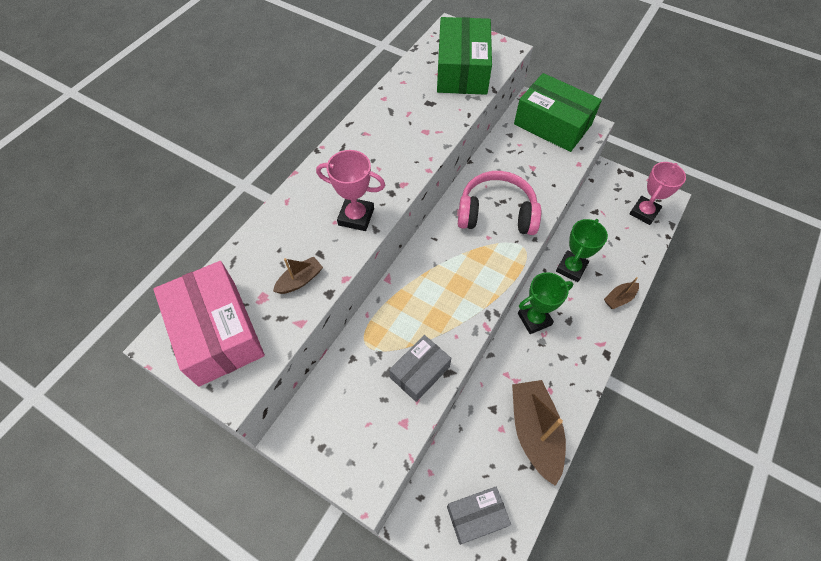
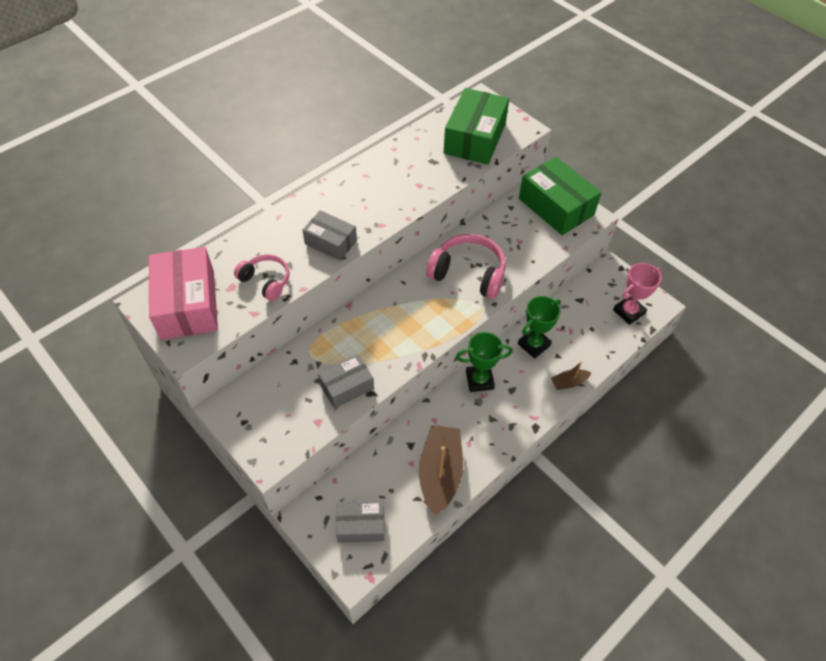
camera: 15 degrees right, 5 degrees down
brown boat [273,257,323,294] -> pink headphones [234,255,290,301]
pink trophy [316,150,385,231] -> grey box [302,210,357,261]

